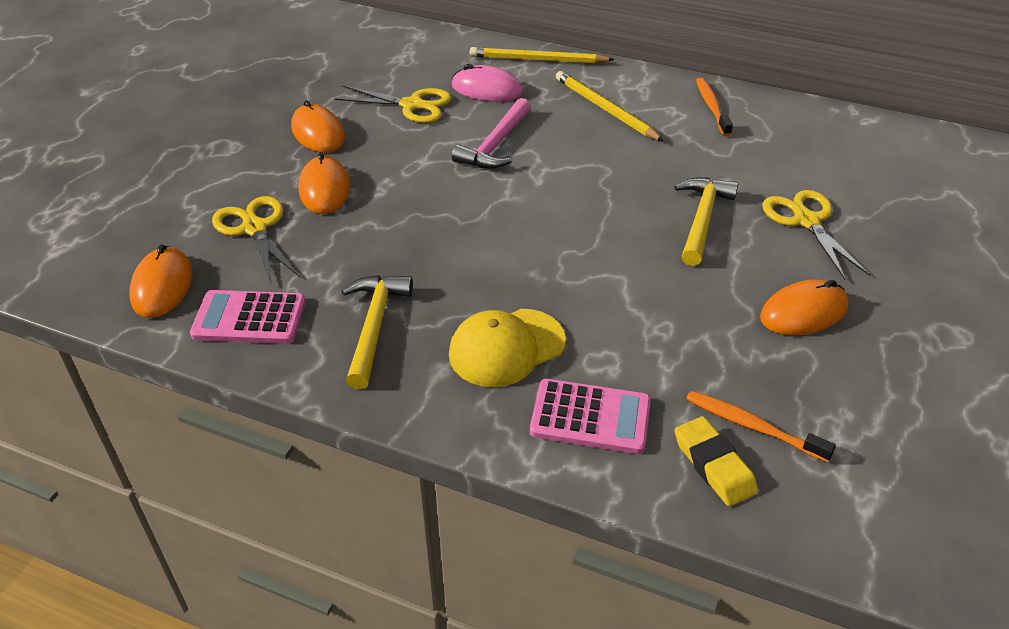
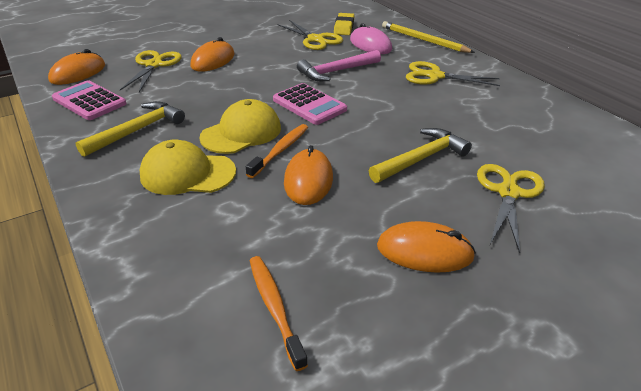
camera: 35 degrees right, 5 degrees down
orange mouse [291,100,345,153] -> orange mouse moved to [284,145,333,205]
pink calculator [530,379,651,454] -> pink calculator moved to [273,83,347,125]
yellow pencil [556,71,664,141] -> yellow scissors [406,61,500,86]
yellow eraser [675,416,758,506] -> yellow eraser moved to [334,13,355,35]
orange toothbrush [696,78,733,136] -> orange toothbrush moved to [245,124,308,178]
none -> yellow cap [199,99,281,154]

